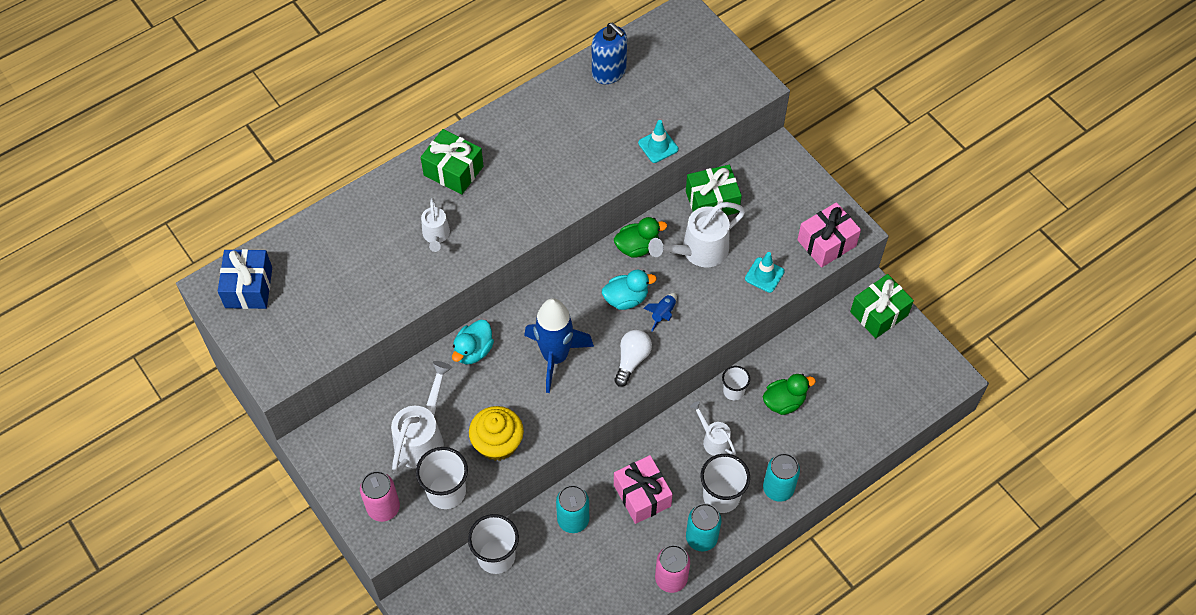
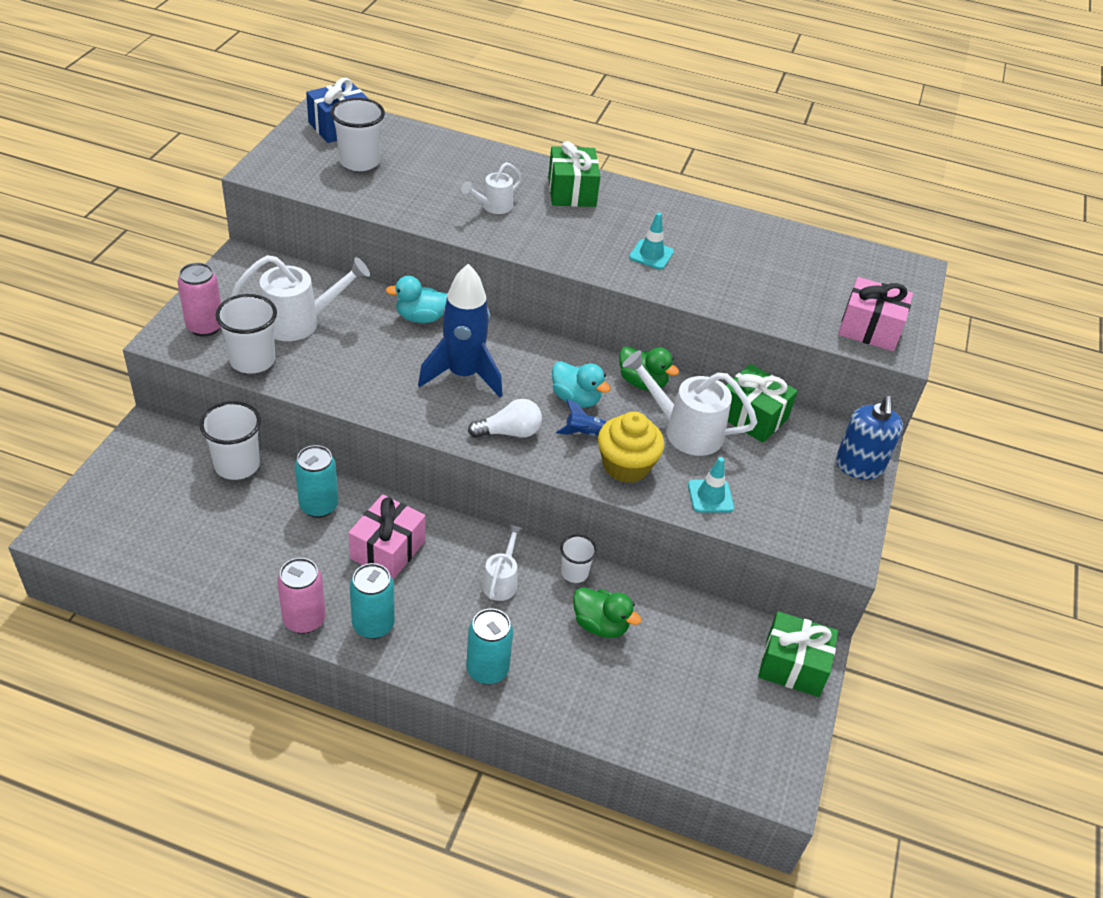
camera: 50 degrees right, 15 degrees down
yellow cupcake [469,406,524,461] -> yellow cupcake moved to [598,411,665,483]
blue soap dispenser [592,22,627,84] -> blue soap dispenser moved to [836,396,903,480]
turquoise traffic cone [638,120,678,163] -> turquoise traffic cone moved to [629,212,674,270]
white cup [701,454,750,513] -> white cup moved to [331,98,385,171]
pink gift [797,202,861,268] -> pink gift moved to [838,277,913,351]

